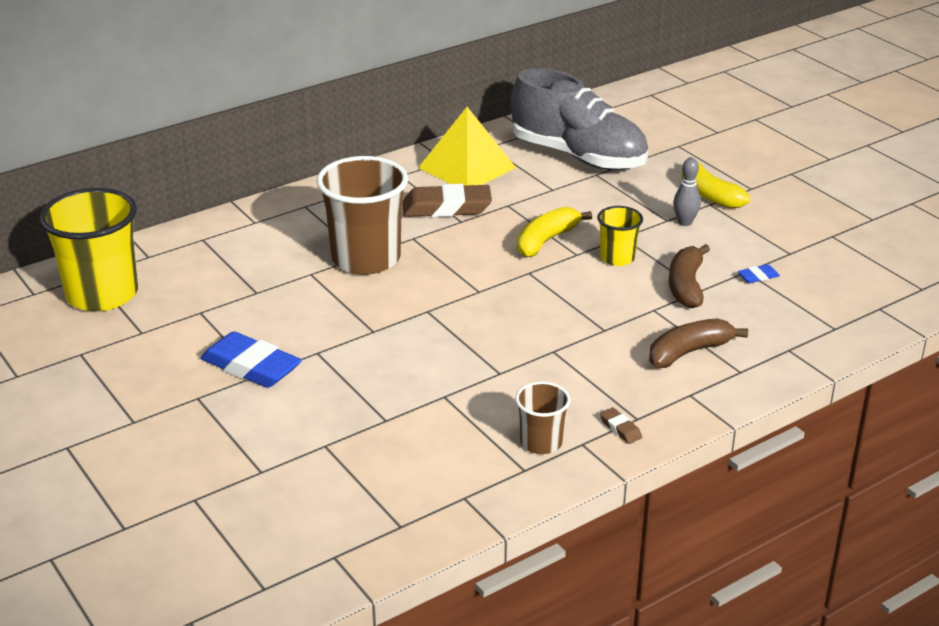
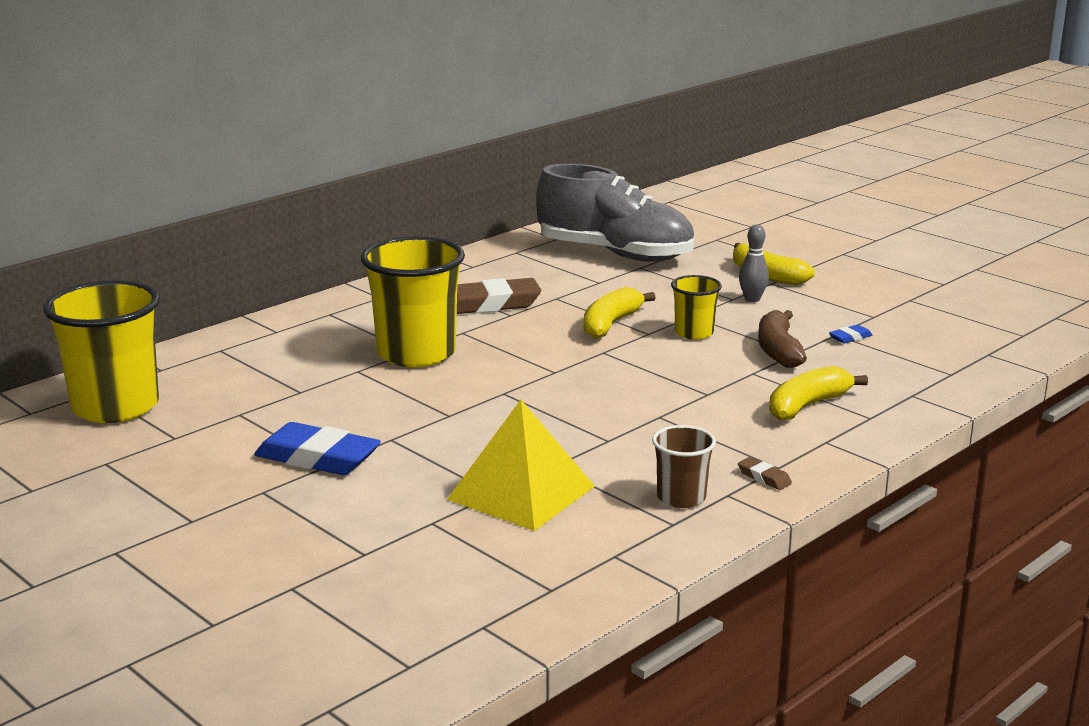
camera: 10 degrees left, 10 degrees down
brown cup [316,156,408,275] -> yellow cup [361,236,465,367]
yellow pyramid [418,107,516,186] -> yellow pyramid moved to [447,400,595,531]
brown banana [649,318,748,368] -> yellow banana [769,366,868,420]

